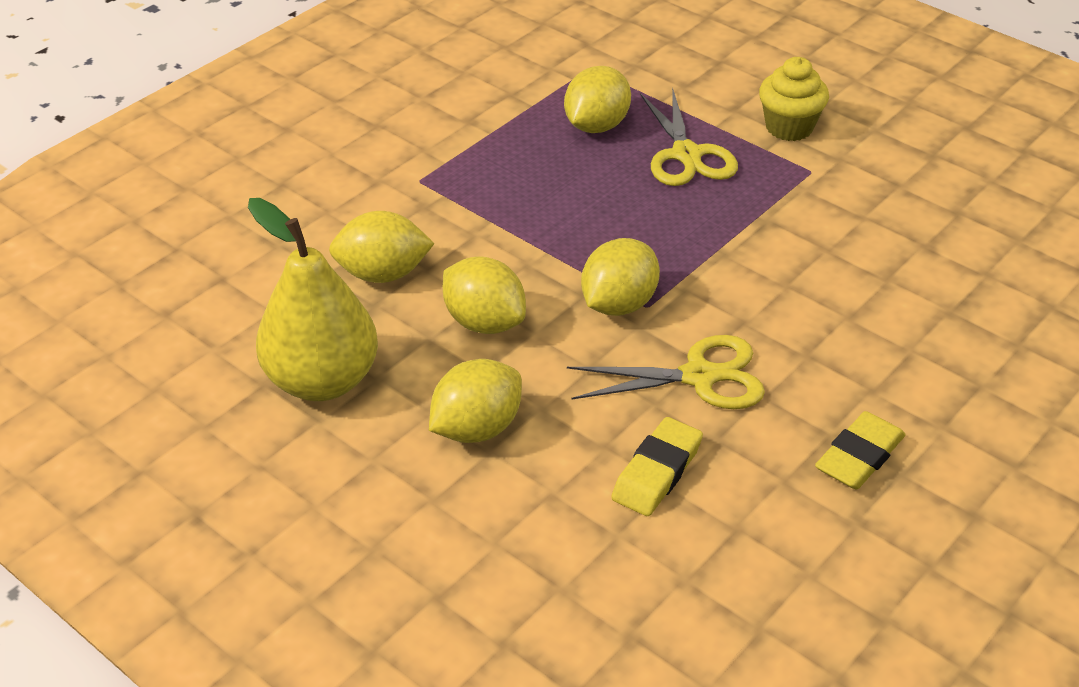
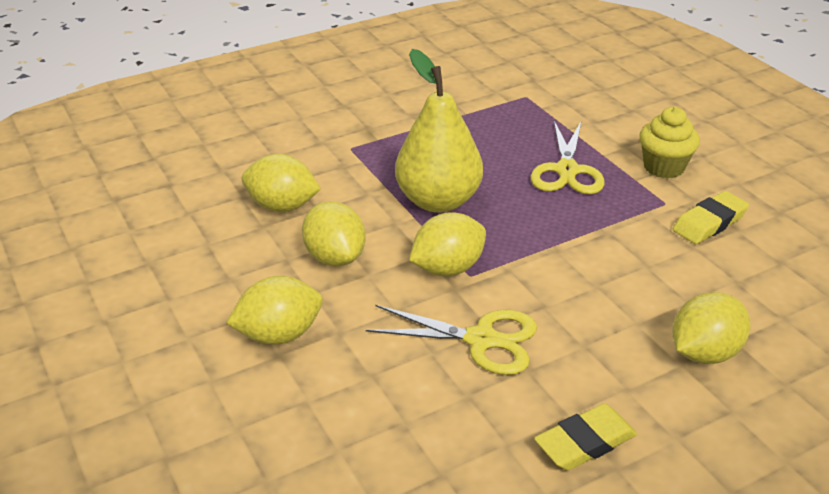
camera: 20 degrees right, 5 degrees down
yellow pear [248,198,378,401] -> yellow pear moved to [395,49,483,213]
yellow lemon [564,66,631,133] -> yellow lemon moved to [672,292,750,364]
yellow eraser [611,417,703,516] -> yellow eraser moved to [673,191,749,244]

